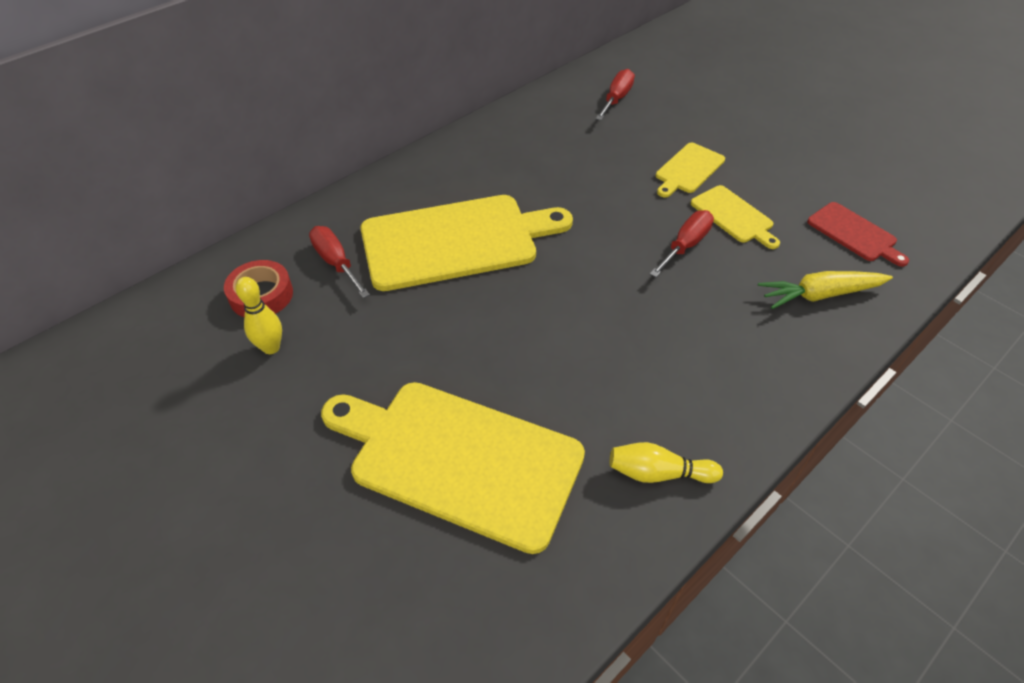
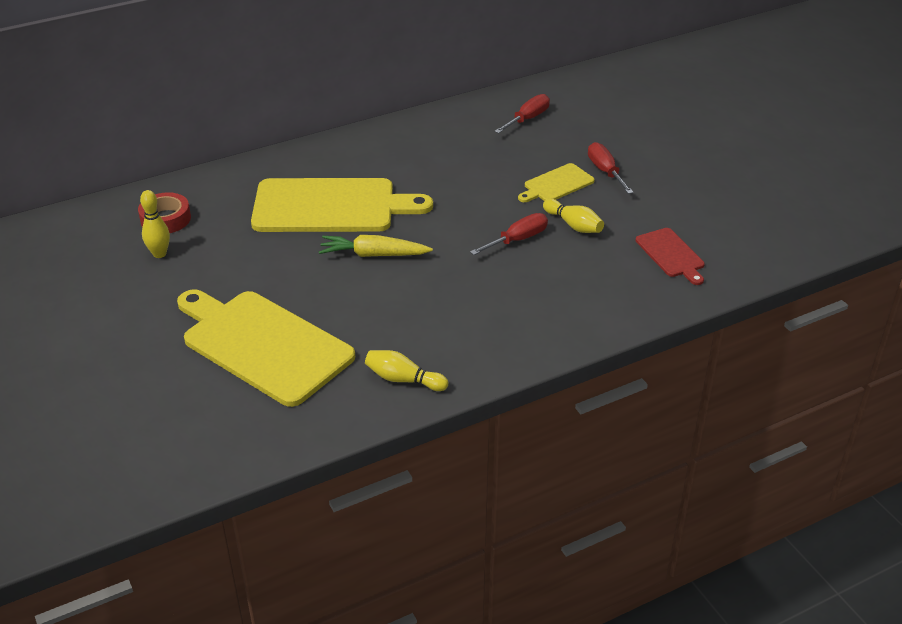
camera: 15 degrees right, 10 degrees down
red screwdriver [309,226,370,298] -> red screwdriver moved to [588,142,634,194]
yellow cutting board [691,185,780,249] -> yellow bowling pin [543,199,604,233]
yellow carrot [758,271,893,309] -> yellow carrot moved to [319,235,433,257]

